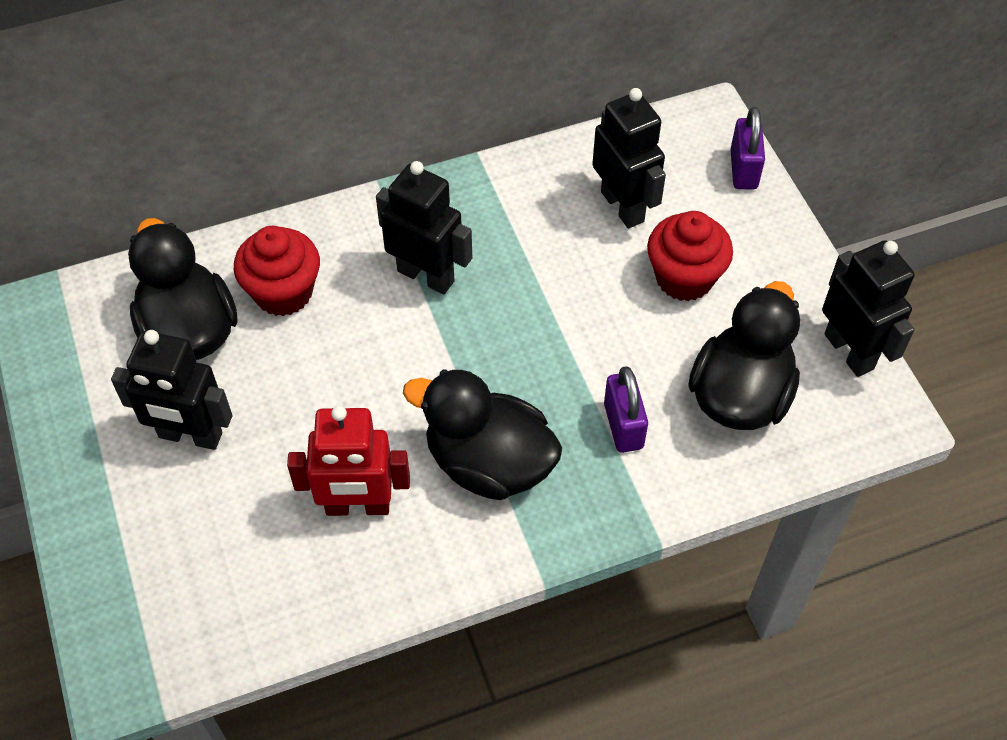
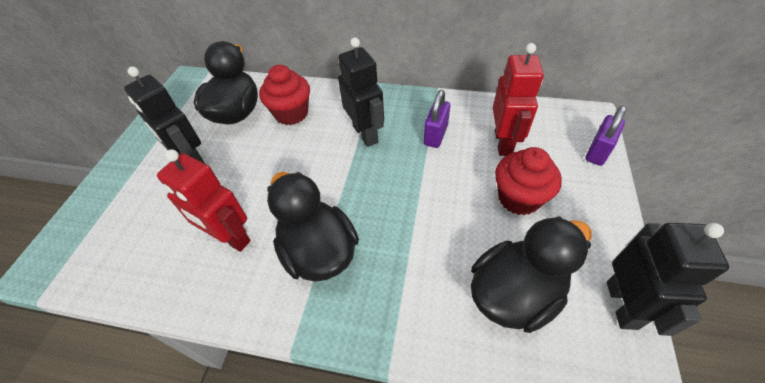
camera: 35 degrees right, 5 degrees down
black robot [592,88,666,229] -> red robot [493,43,544,156]
purple padlock [604,366,648,453] -> purple padlock moved to [424,90,450,148]

